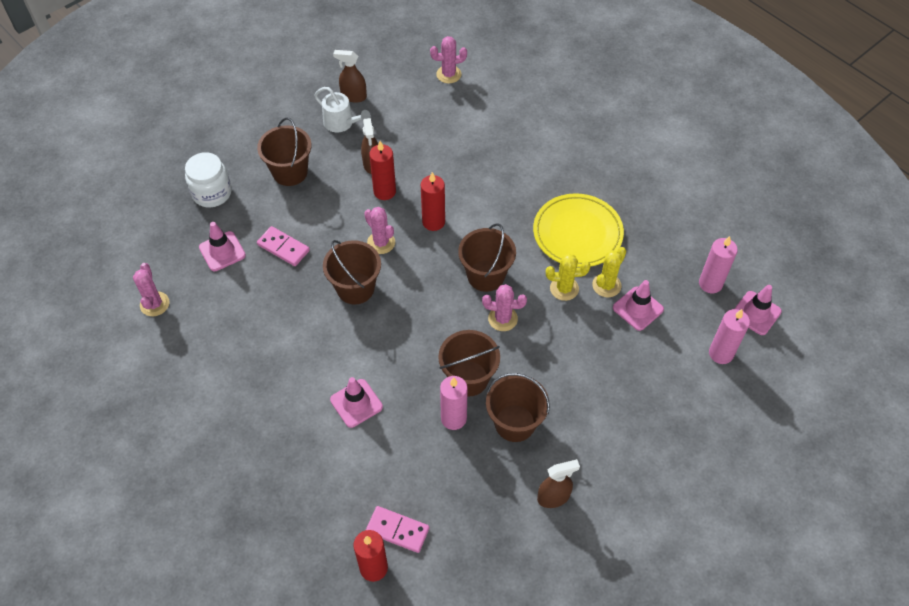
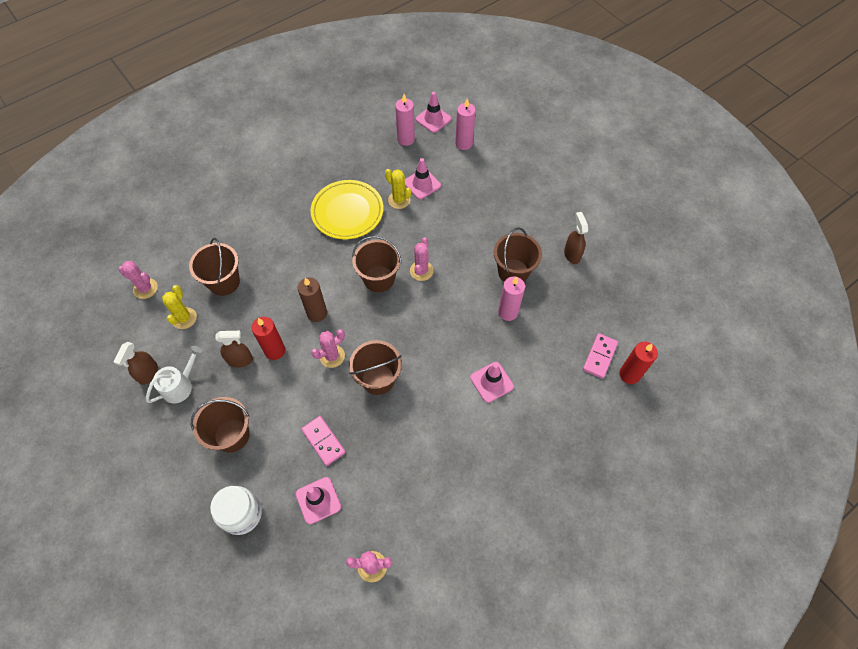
camera: 85 degrees left, 5 degrees up
pink domino [257,226,310,266] -> pink domino turned 75 degrees counterclockwise [301,416,346,466]
red candle [421,172,445,231] -> brown candle [298,278,327,322]
pink cactus [430,36,467,83] -> pink cactus turned 60 degrees counterclockwise [119,261,158,299]
brown bucket [438,330,500,396] -> brown bucket moved to [189,238,240,296]
yellow cactus [546,254,590,301] -> yellow cactus moved to [162,285,197,329]

